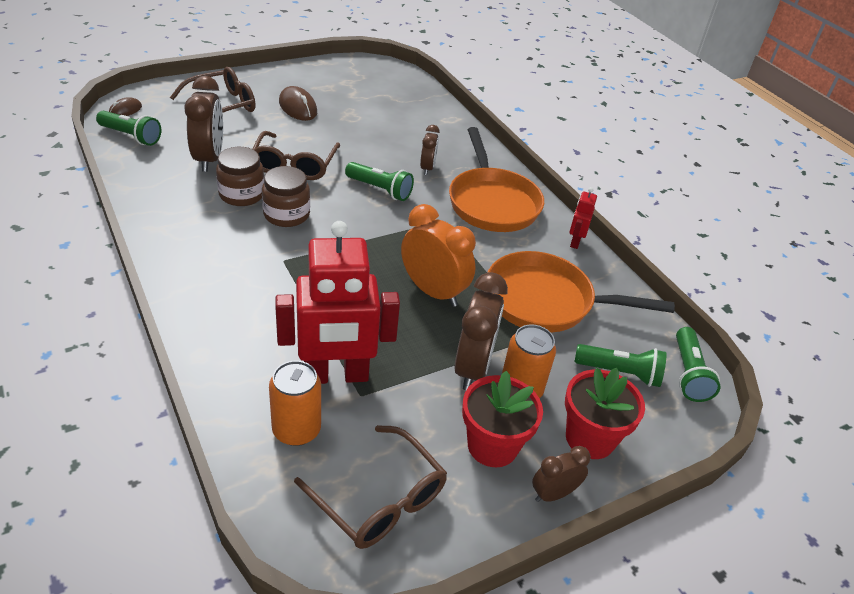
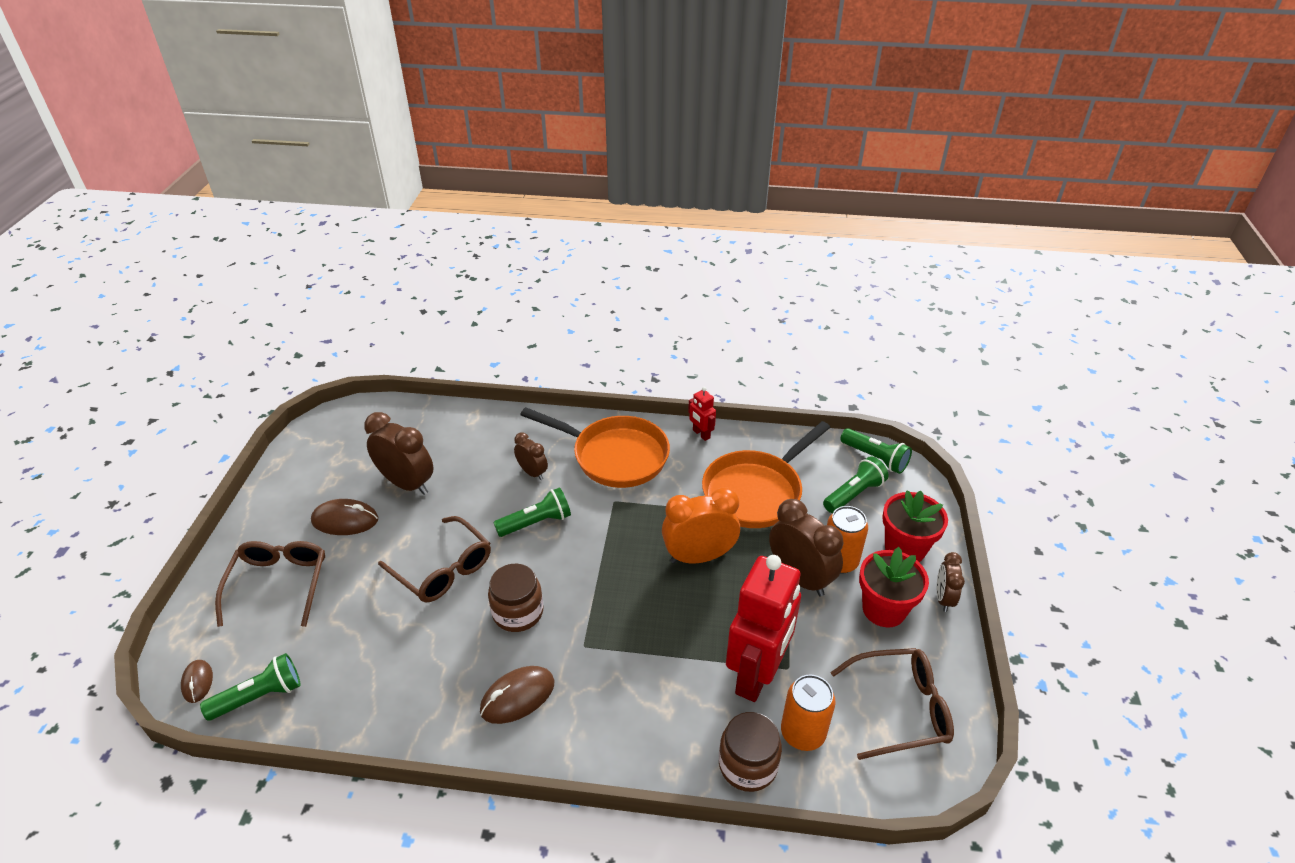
camera: 50 degrees left, 0 degrees up
brown clock [184,76,223,172] -> brown clock moved to [364,412,434,495]
brown jar [216,147,264,206] -> brown jar moved to [719,712,782,792]
none -> brown mouse [480,666,555,724]

